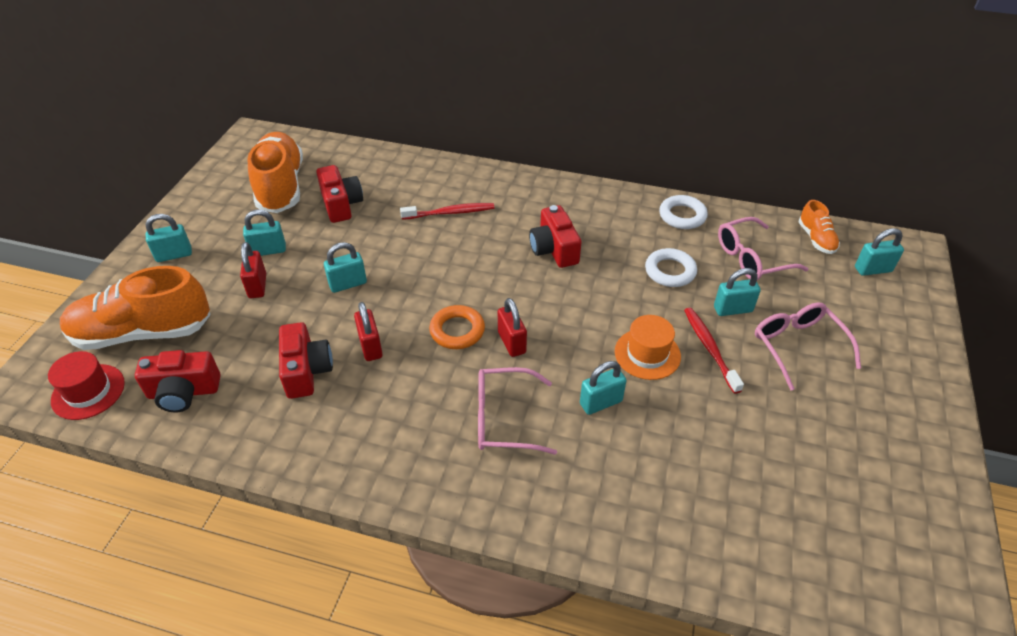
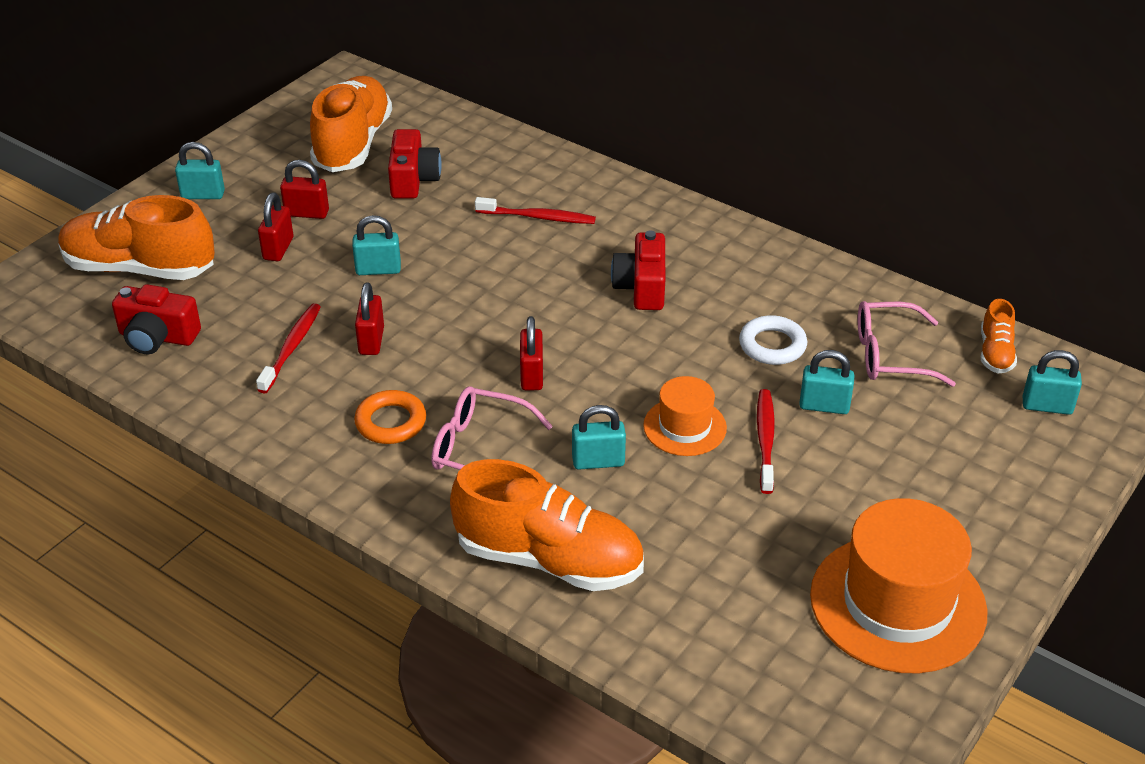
camera: 20 degrees right, 5 degrees down
red hat [48,351,125,420] -> none
turquoise padlock [243,210,286,256] -> red padlock [280,160,329,219]
red camera [279,322,333,399] -> red toothbrush [256,303,321,393]
orange ring [429,305,485,349] -> orange ring moved to [354,390,426,444]
white ring [659,195,708,229] -> none
pink glasses [755,303,861,390] -> none
none -> orange shoe [450,459,644,591]
none -> orange hat [810,498,988,673]

